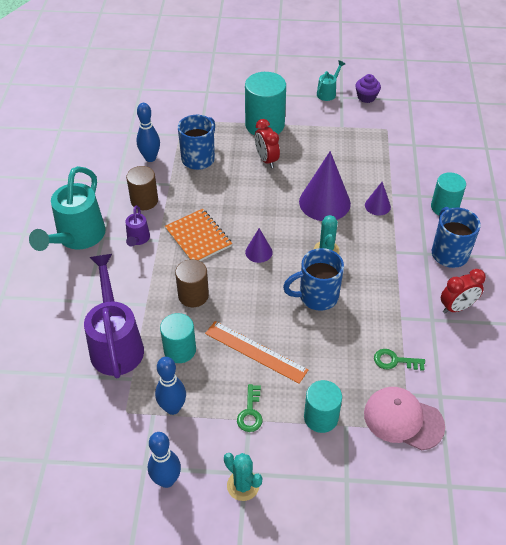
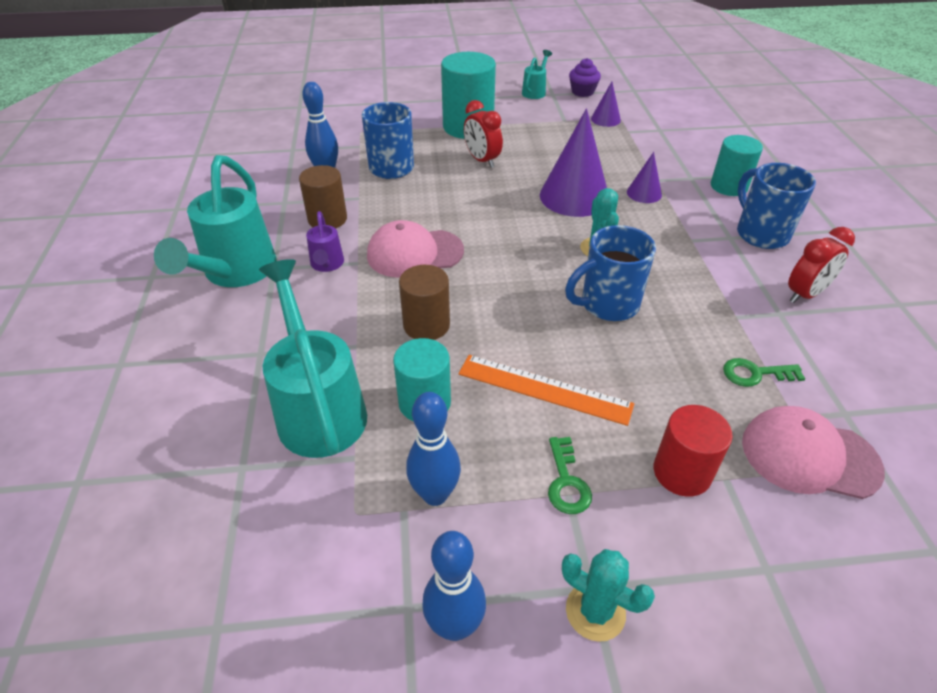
camera: 10 degrees left, 5 degrees down
purple watering can [84,254,144,379] -> turquoise watering can [259,259,367,458]
orange notebook [165,209,232,261] -> pink cap [367,220,464,278]
purple cone [245,228,273,263] -> purple cone moved to [591,82,621,127]
turquoise cylinder [304,380,342,433] -> red cylinder [654,405,733,497]

